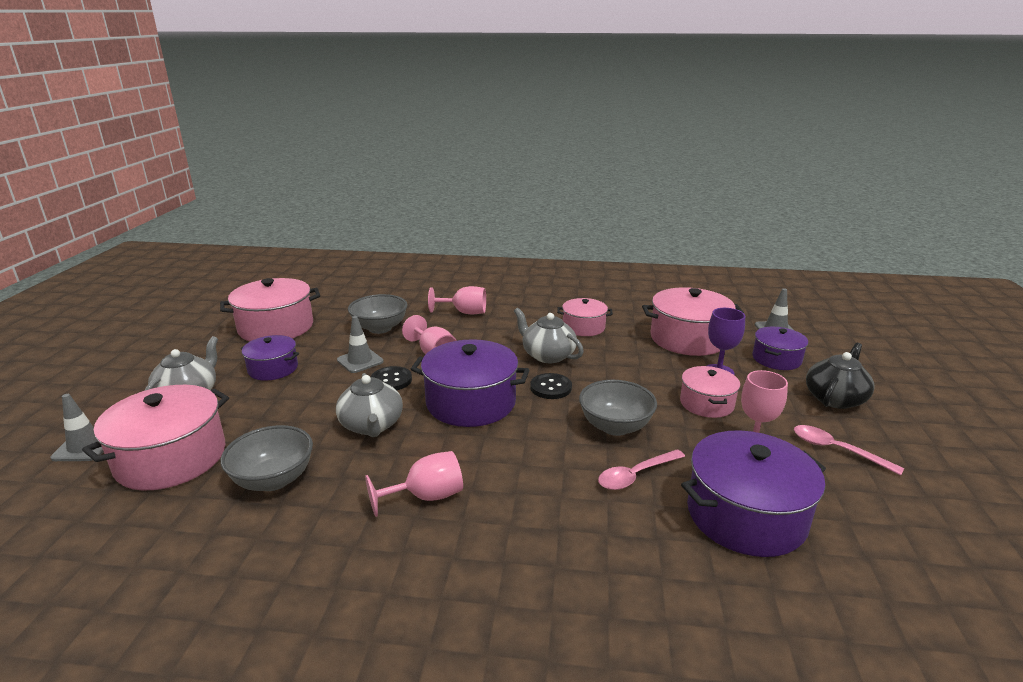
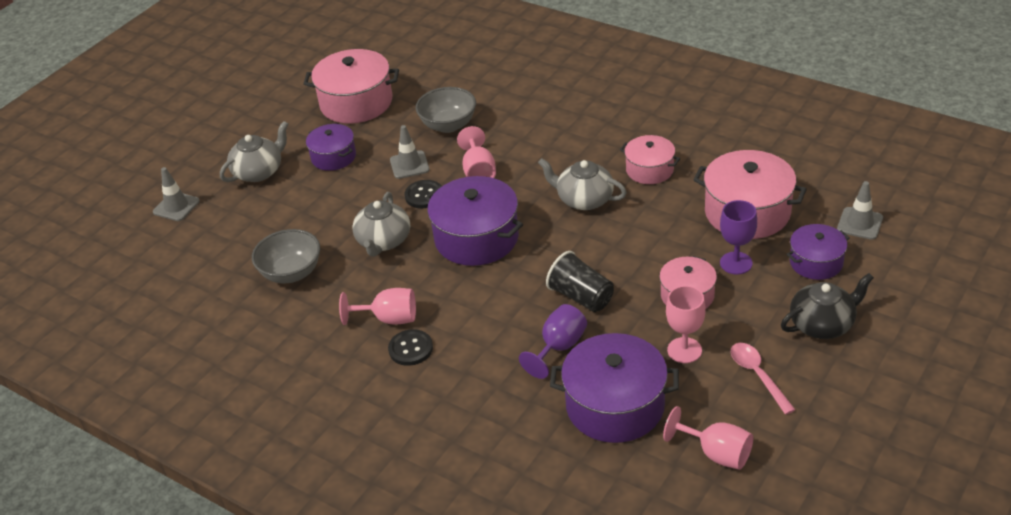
camera: 30 degrees right, 15 degrees up
pink pot [82,385,229,490] -> none
pink goblet [428,286,486,314] -> pink goblet moved to [663,406,753,470]
grey teapot [514,308,584,363] -> grey teapot turned 45 degrees counterclockwise [538,158,627,210]
black button [530,373,572,399] -> black button moved to [388,329,433,366]
grey bowl [579,380,657,436] -> black cup [546,251,614,312]
pink spoon [598,449,685,490] -> purple goblet [519,304,587,379]

